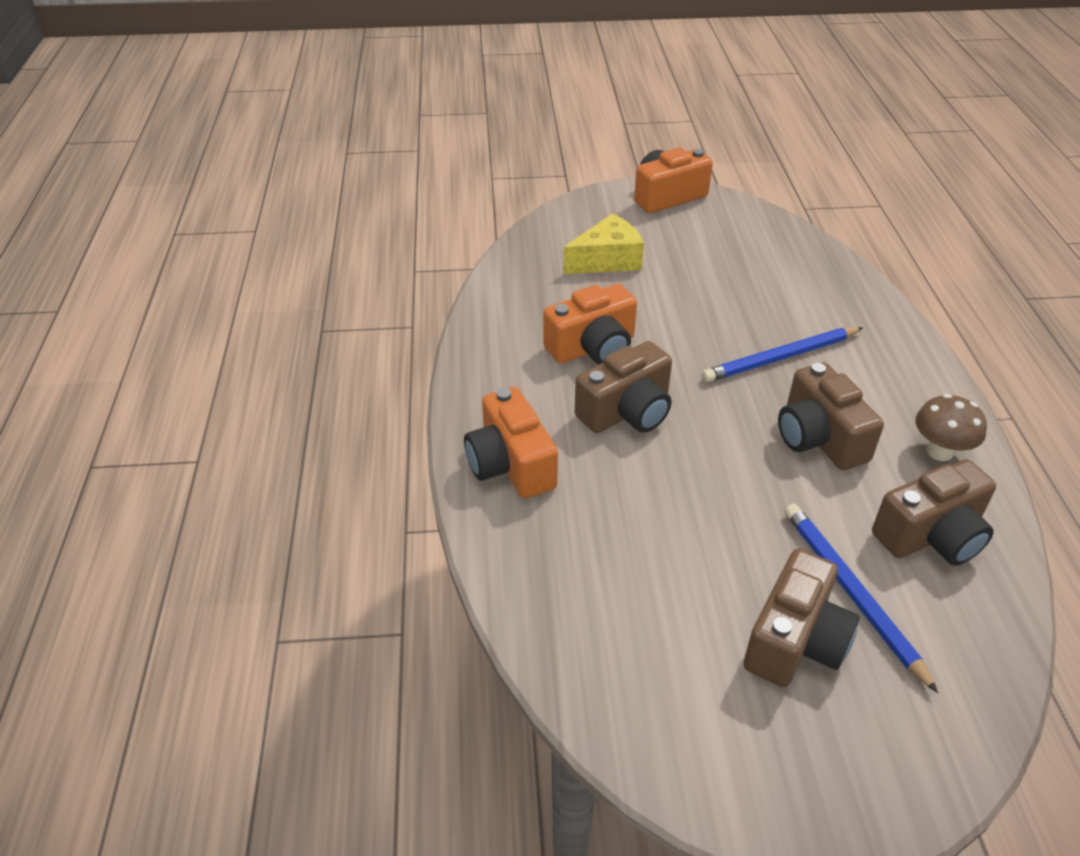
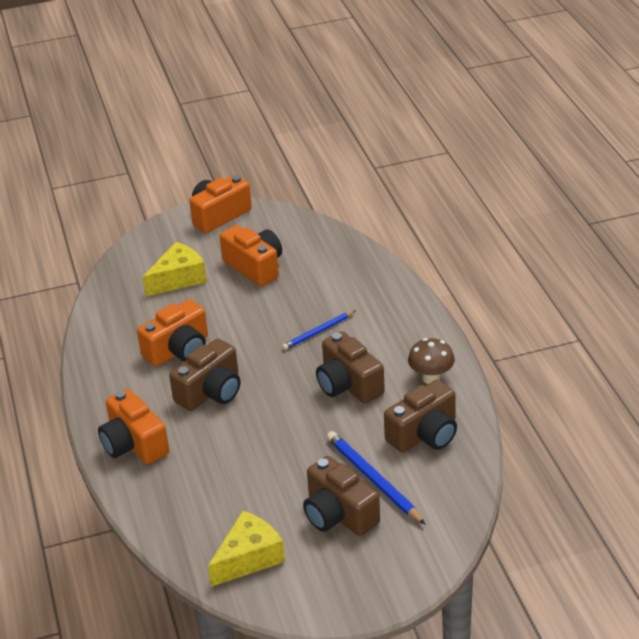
camera: 10 degrees left, 5 degrees down
blue pencil [702,327,863,382] -> blue pencil [282,311,355,350], size x0.64
brown camera [744,549,860,687] -> brown camera turned 120 degrees clockwise [303,456,380,536]
none -> yellow cheese [208,511,285,587]
none -> orange camera [220,225,282,286]

